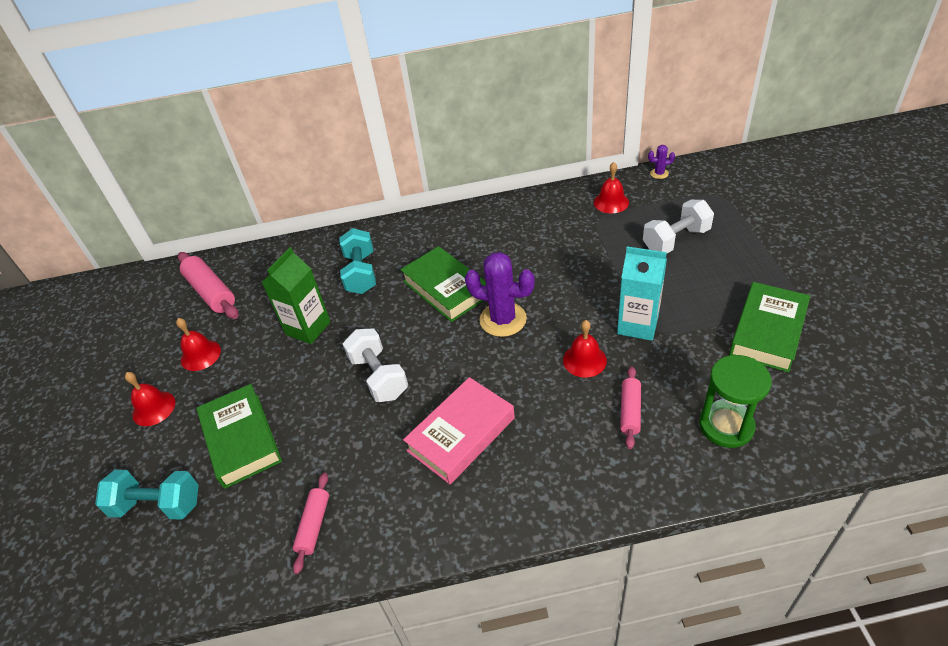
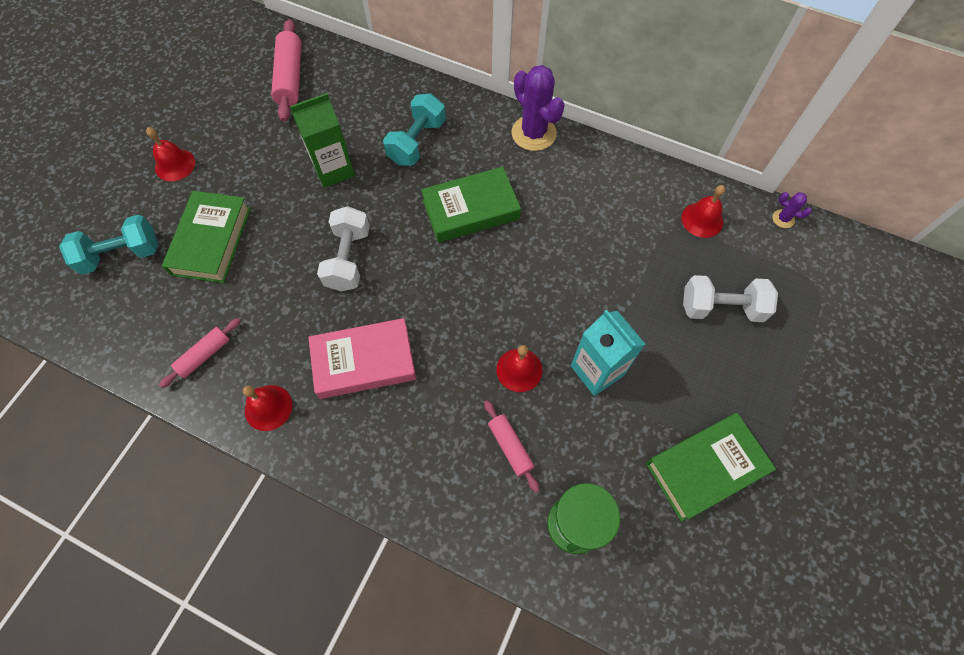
camera: 30 degrees right, 20 degrees up
turquoise dumbbell [95,470,199,520] -> turquoise dumbbell turned 60 degrees counterclockwise [59,215,158,275]
red bell [176,318,221,371] -> red bell moved to [243,385,292,431]
green book [400,246,486,322] -> green book turned 75 degrees clockwise [421,167,521,243]
purple cactus [465,252,535,337] -> purple cactus moved to [512,65,564,151]
pink rolling pin [620,366,641,449] -> pink rolling pin turned 75 degrees counterclockwise [484,400,539,492]

